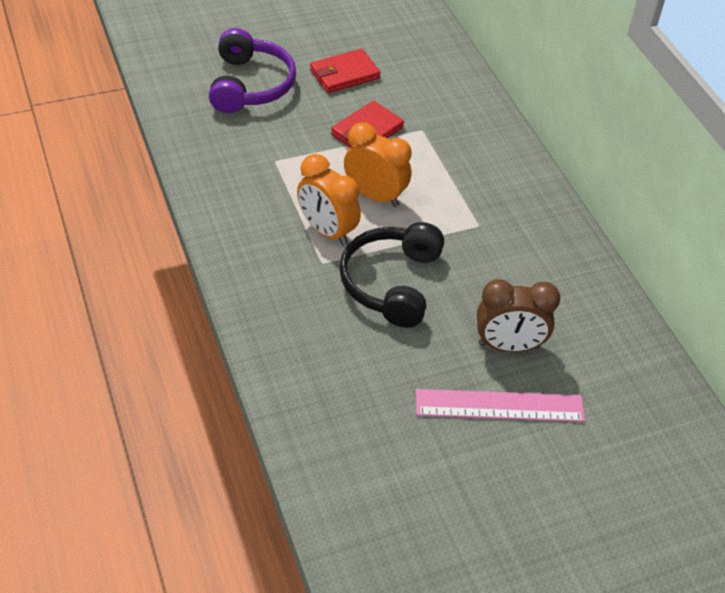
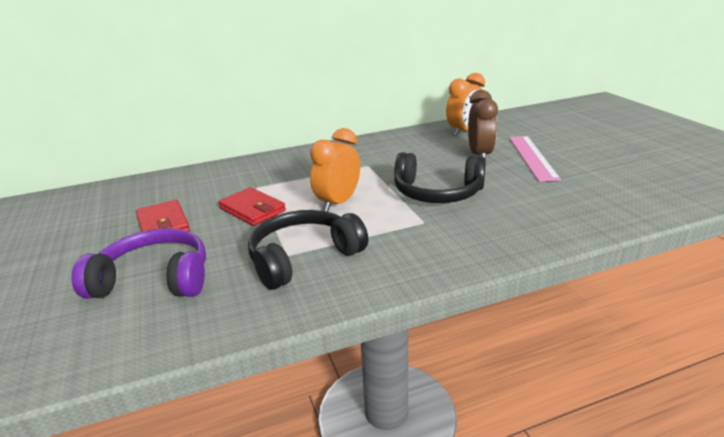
camera: 85 degrees left, 20 degrees down
orange clock [297,154,361,246] -> orange clock moved to [446,73,485,136]
none -> black headphones [248,210,368,290]

